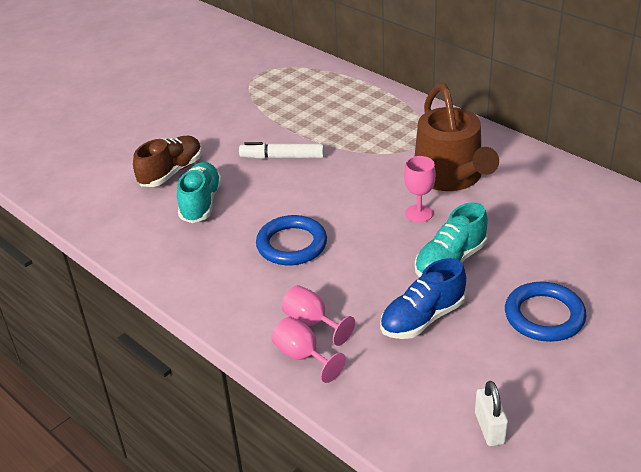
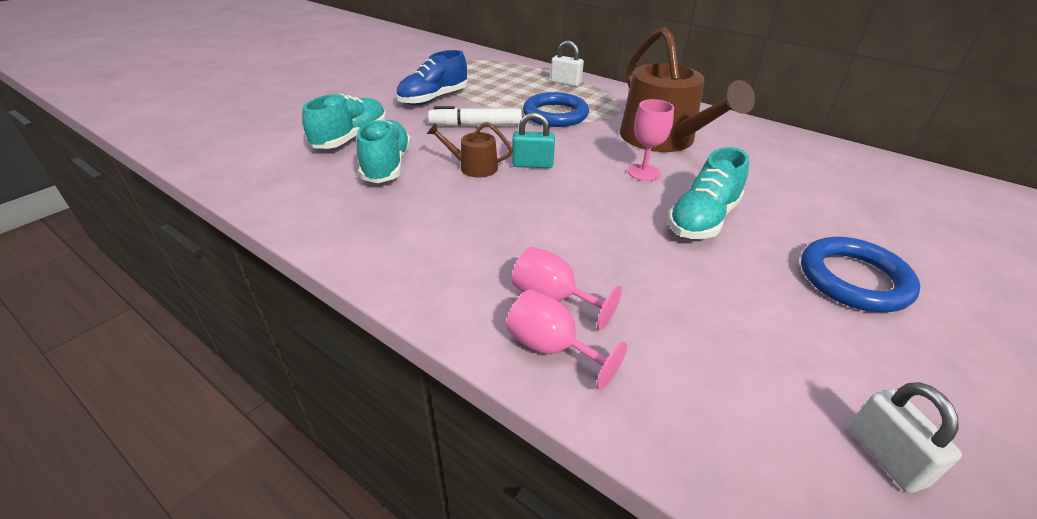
camera: 10 degrees left, 0 degrees up
brown shoe [133,136,202,187] -> turquoise shoe [302,94,386,149]
blue ring [256,215,327,265] -> blue ring moved to [523,92,589,127]
blue shoe [380,258,466,339] -> blue shoe moved to [396,50,468,105]
none -> brown watering can [427,122,513,178]
none -> turquoise padlock [512,112,555,168]
none -> white padlock [551,40,584,87]

